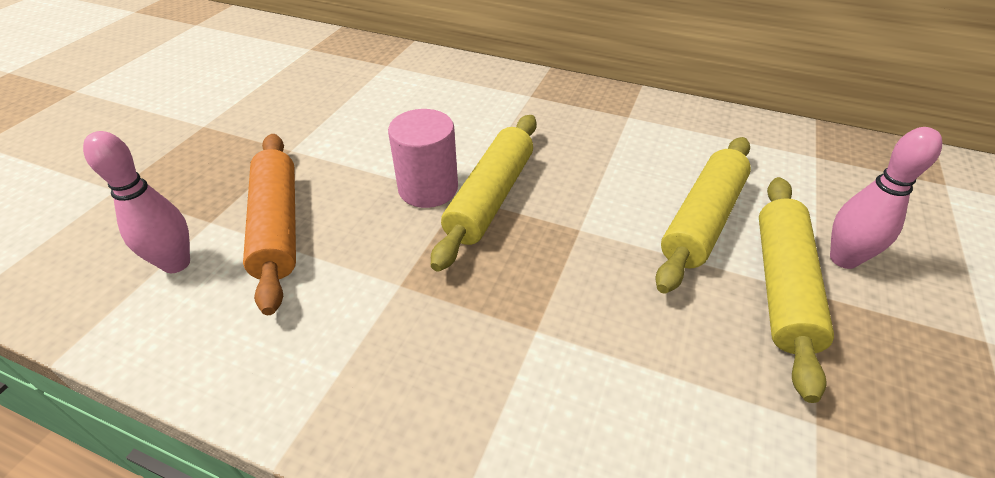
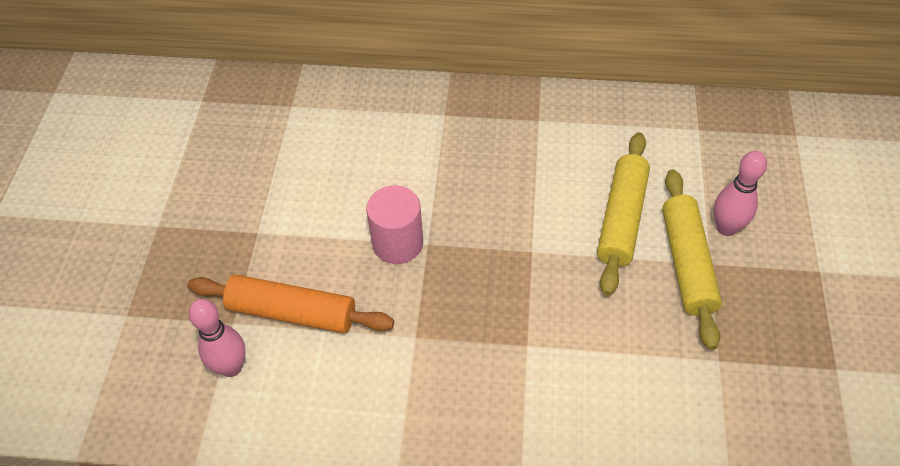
camera: 15 degrees left, 10 degrees up
orange rolling pin [243,134,296,315] -> orange rolling pin turned 45 degrees counterclockwise [187,275,394,334]
yellow rolling pin [431,115,537,272] -> none

